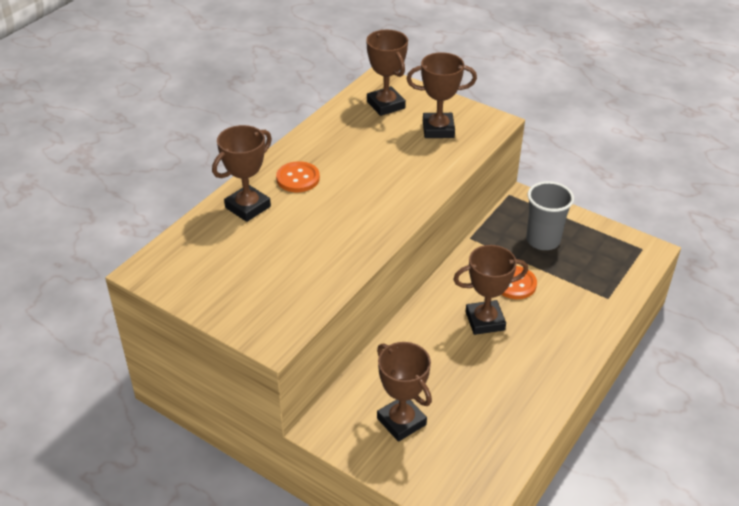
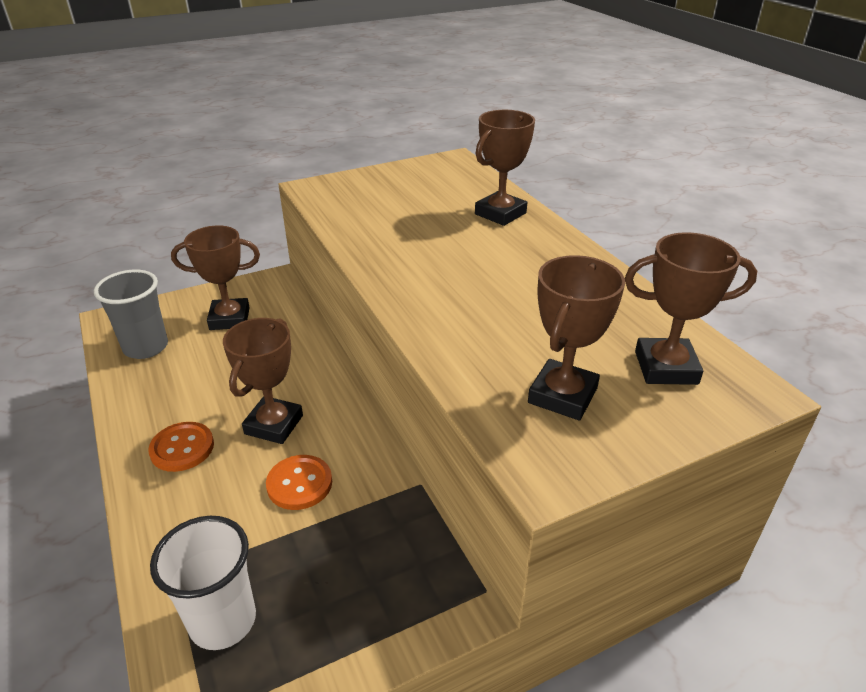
camera: 120 degrees right, 5 degrees down
brown trophy [212,125,272,222] -> brown trophy turned 60 degrees clockwise [475,110,535,226]
orange button [276,161,320,192] -> orange button moved to [148,422,214,472]
grey cup [526,181,574,250] -> grey cup moved to [94,269,168,359]
none -> white cup [150,516,256,650]

